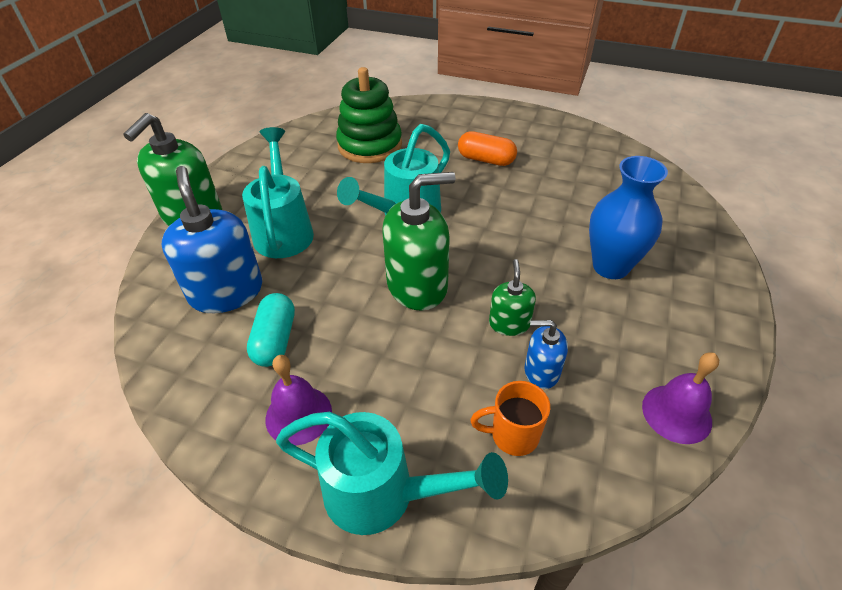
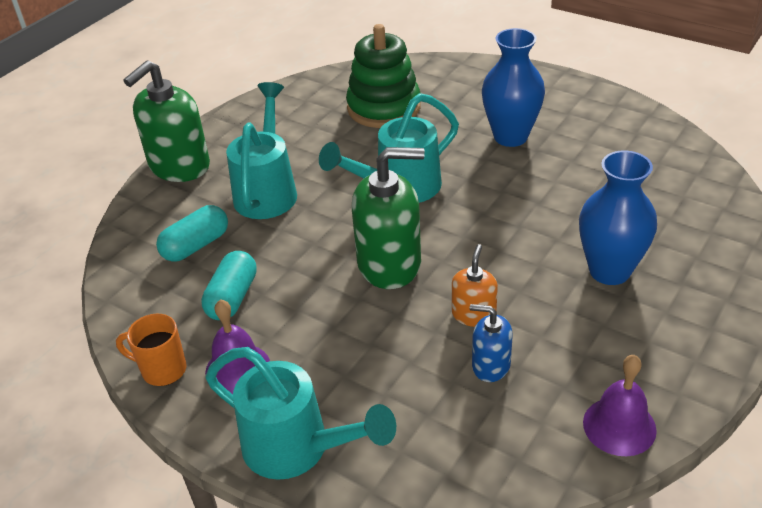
camera: 15 degrees right, 5 degrees down
blue soap dispenser [162,166,262,313] -> turquoise capsule [156,205,228,262]
orange capsule [458,131,517,166] -> blue vase [482,28,545,147]
orange mug [470,381,550,456] -> orange mug moved to [116,314,186,386]
green soap dispenser [489,259,536,336] -> orange soap dispenser [452,244,498,327]

